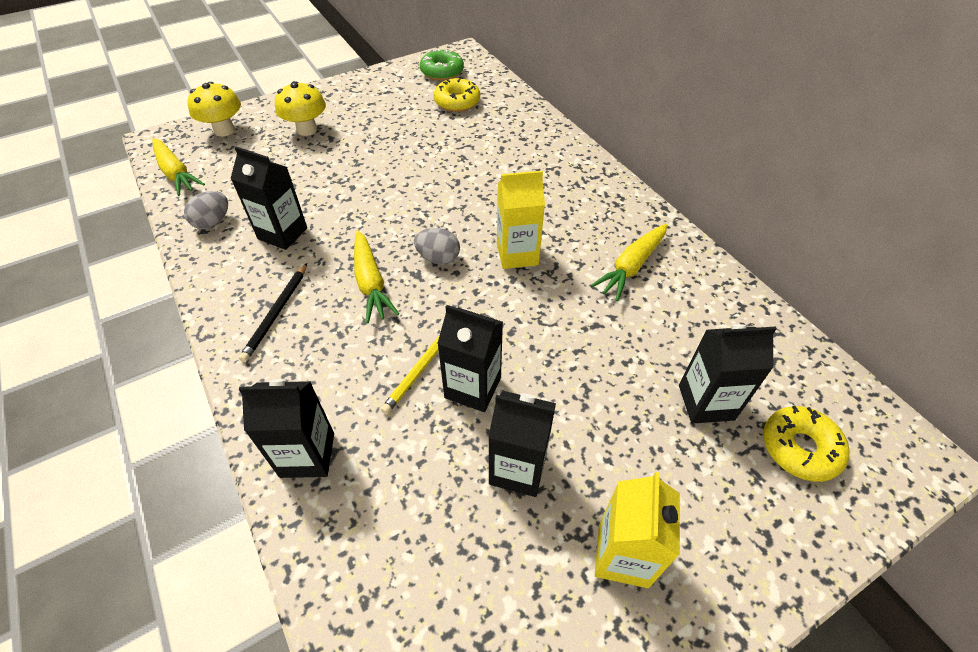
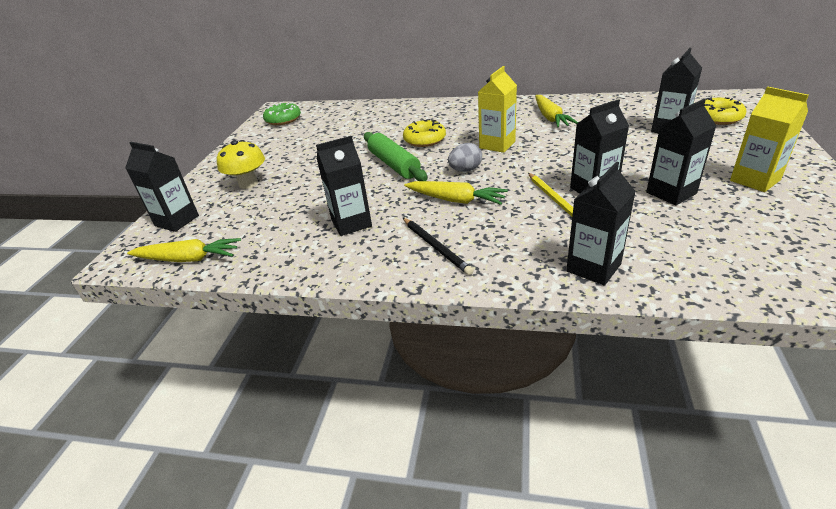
camera: 45 degrees left, 15 degrees down
grey egg [184,191,228,229] -> none
yellow mushroom [187,82,241,137] -> black carton [125,142,199,232]
yellow donut [434,77,480,112] -> yellow donut moved to [403,119,446,147]
none -> green rolling pin [364,132,428,181]

